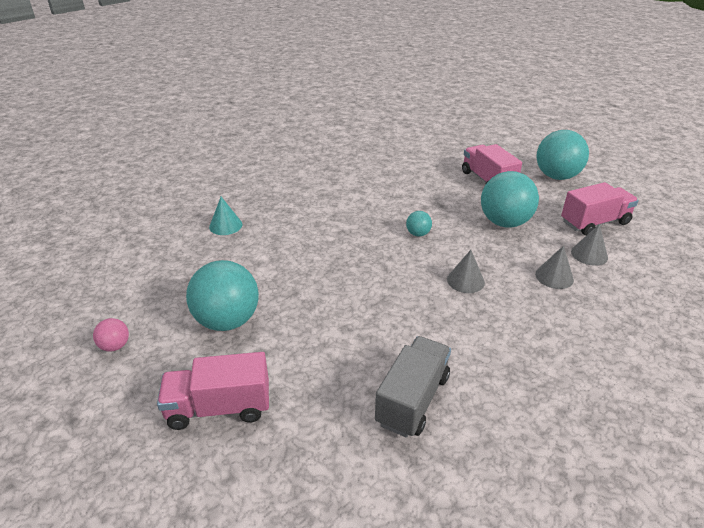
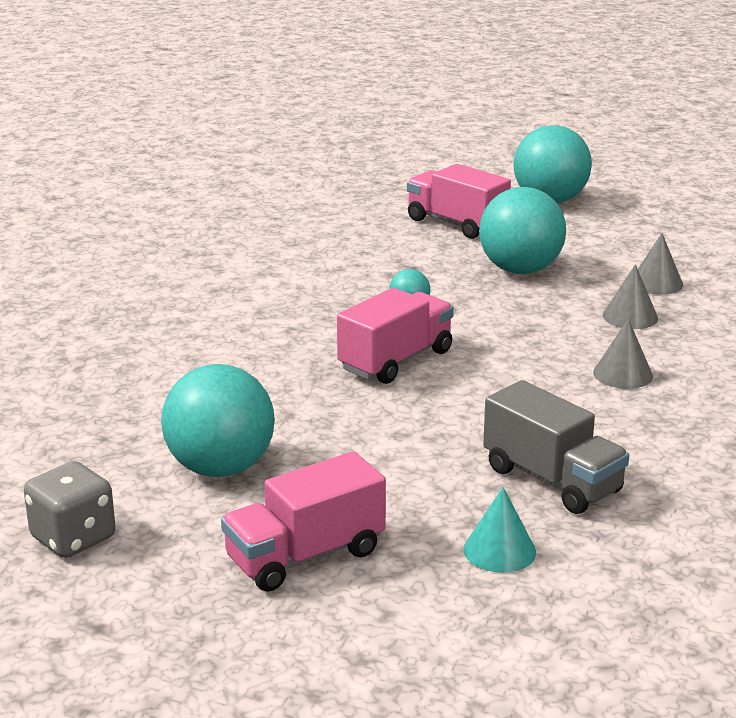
camera: 25 degrees left, 10 degrees down
pink ball [93,318,129,351] -> grey dice [24,461,116,558]
turquoise cone [209,197,242,235] -> turquoise cone moved to [463,487,536,573]
grey truck [375,336,451,438] -> grey truck turned 135 degrees clockwise [483,380,629,514]
grey cone [447,250,485,293] -> grey cone moved to [593,319,653,389]
pink truck [561,182,639,236] -> pink truck moved to [337,288,454,384]

